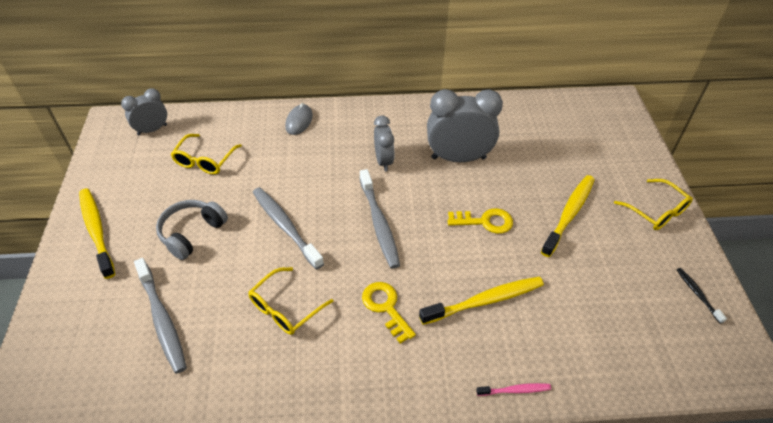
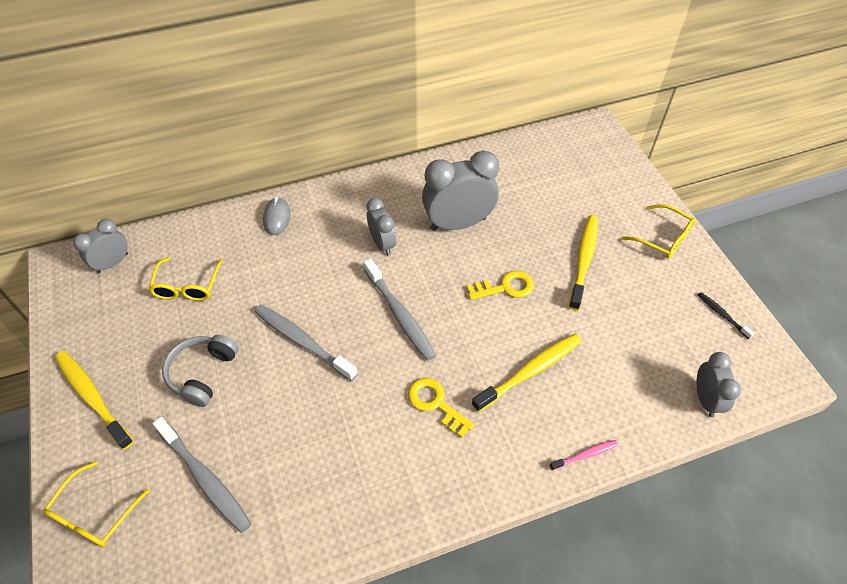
camera: 15 degrees left, 5 degrees up
yellow glasses [248,267,333,335] -> yellow glasses moved to [43,461,150,547]
none -> grey clock [697,352,741,417]

